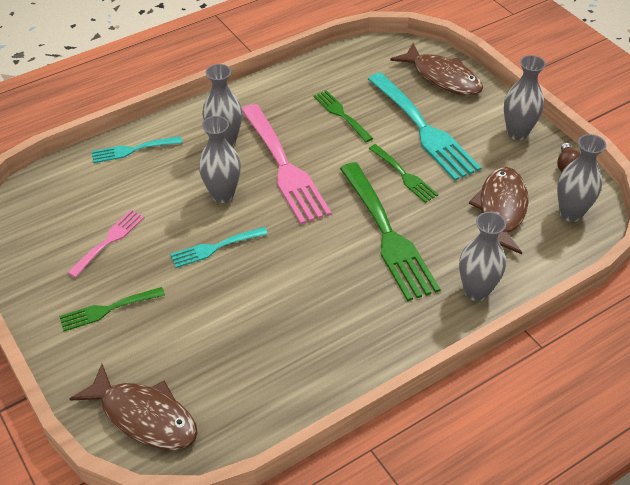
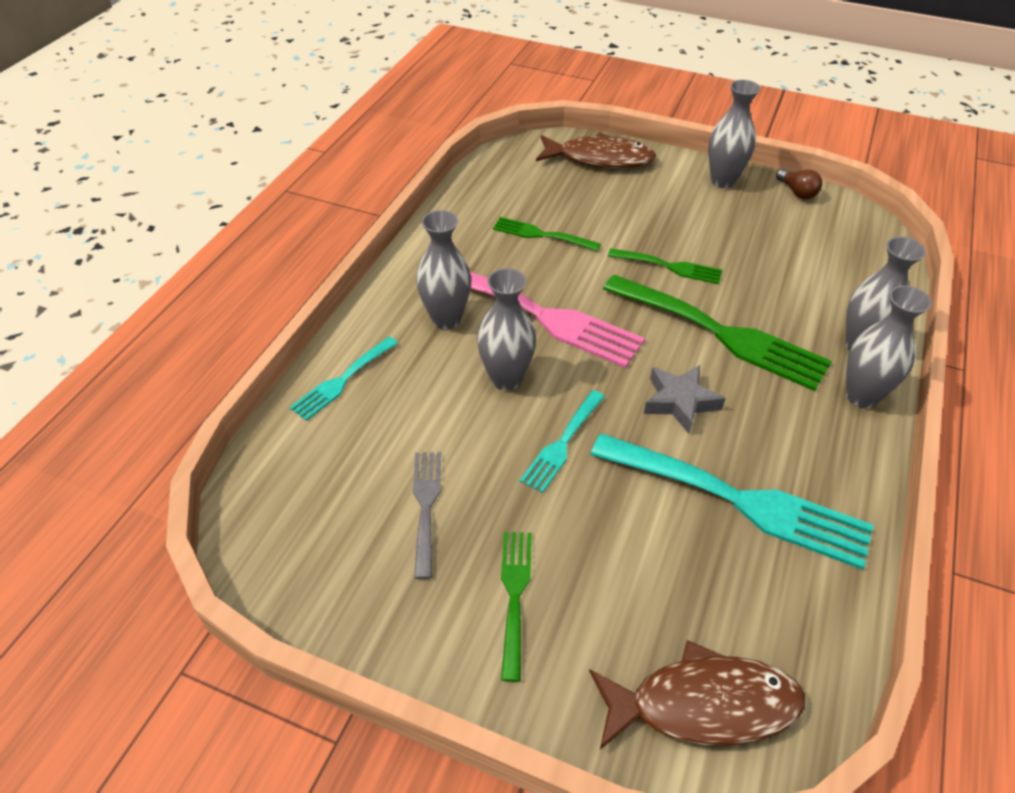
camera: 35 degrees left, 0 degrees up
green fork [59,287,165,331] -> green fork turned 150 degrees clockwise [501,532,532,682]
pink fork [68,210,145,278] -> grey fork [413,452,441,579]
turquoise fork [368,73,482,181] -> turquoise fork moved to [590,433,873,570]
brown fish [469,167,529,254] -> none
grey vase [557,134,606,222] -> grey vase moved to [846,286,932,408]
none -> grey star [644,365,726,434]

